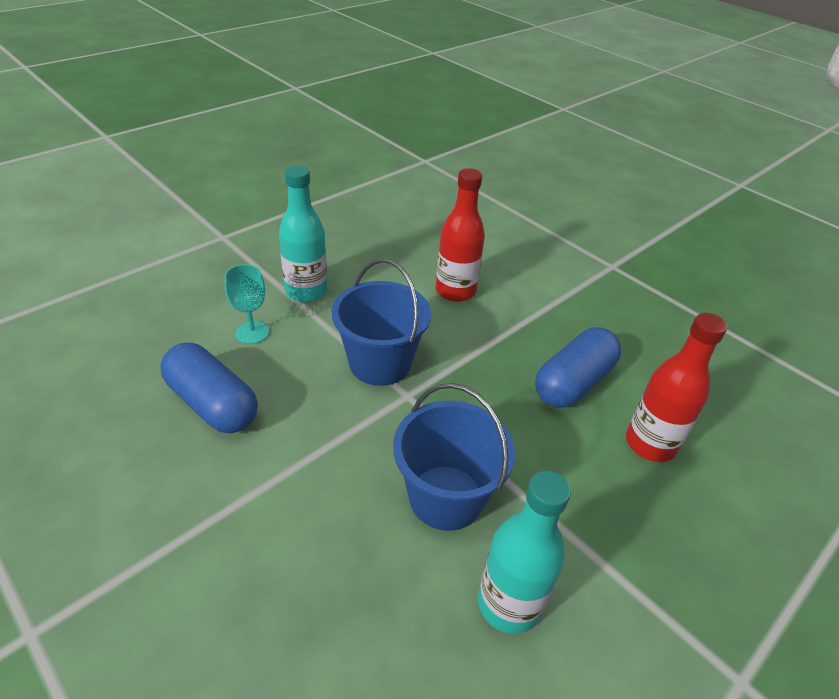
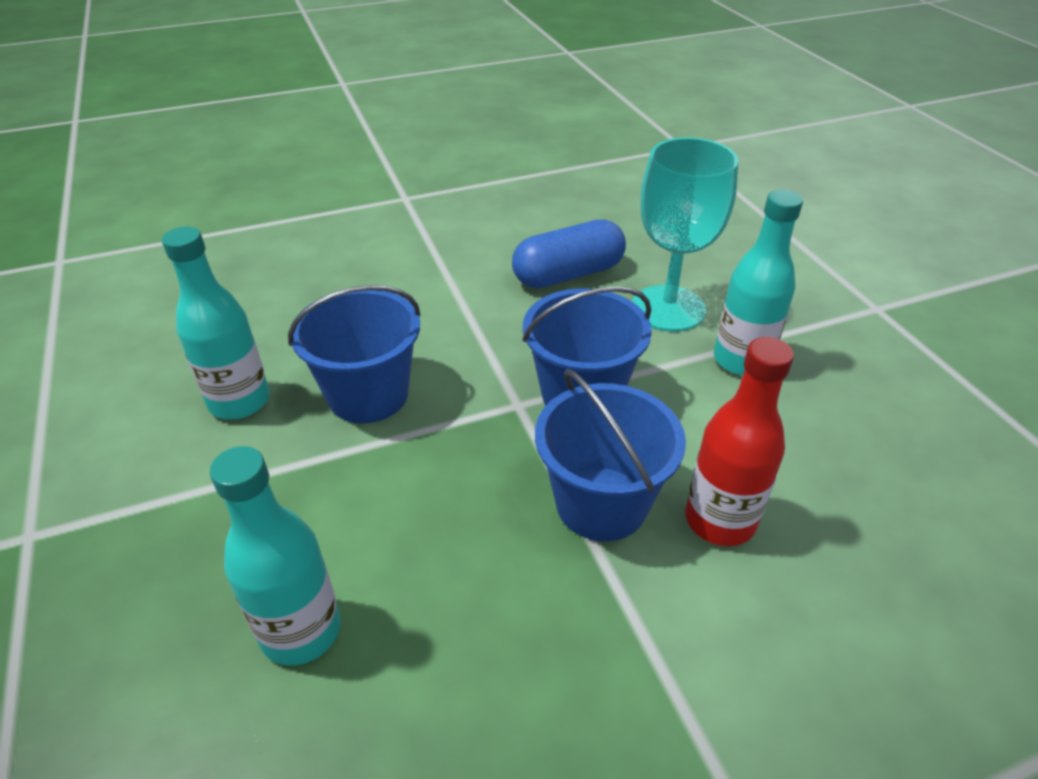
camera: 115 degrees right, 0 degrees up
turquoise goblet [225,264,269,344] -> turquoise goblet [632,137,738,332], size x1.93
blue capsule [535,327,621,408] -> none
red bottle [626,313,727,462] -> turquoise bottle [210,446,341,666]
none -> blue bucket [535,369,686,541]

